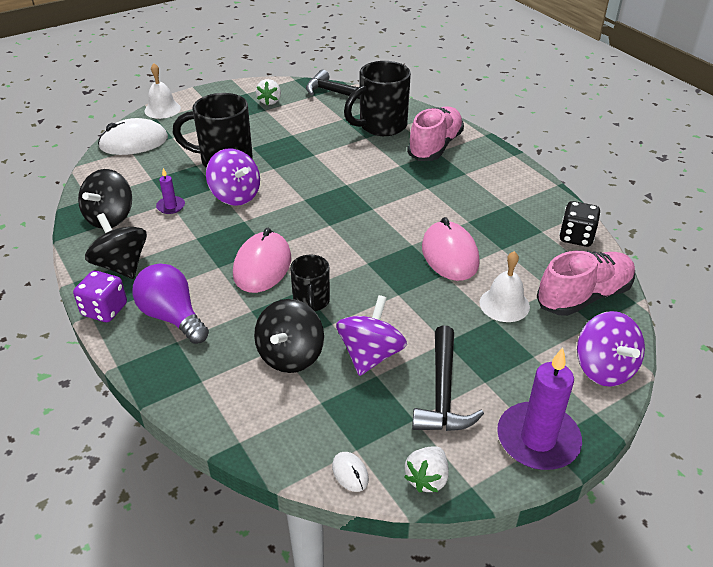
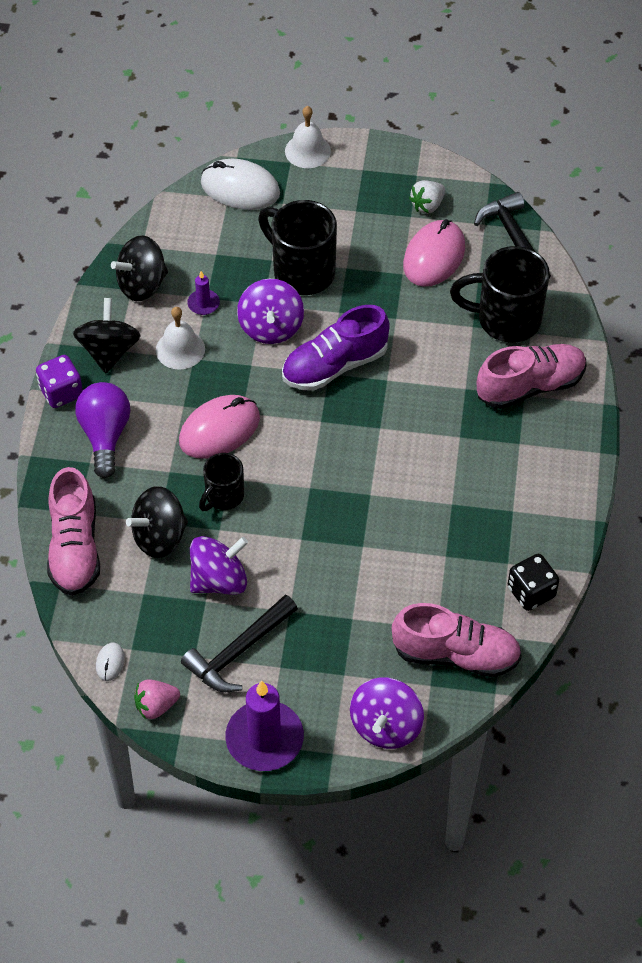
camera: 40 degrees right, 15 degrees up
white strawberry [404,446,449,493] -> pink strawberry [134,679,180,719]
pink mouse [422,217,480,281] -> pink mouse moved to [403,219,465,287]
white bell [480,251,530,322] -> white bell moved to [156,307,205,370]
none -> pink shoe [47,467,100,596]
none -> purple shoe [282,305,390,391]

